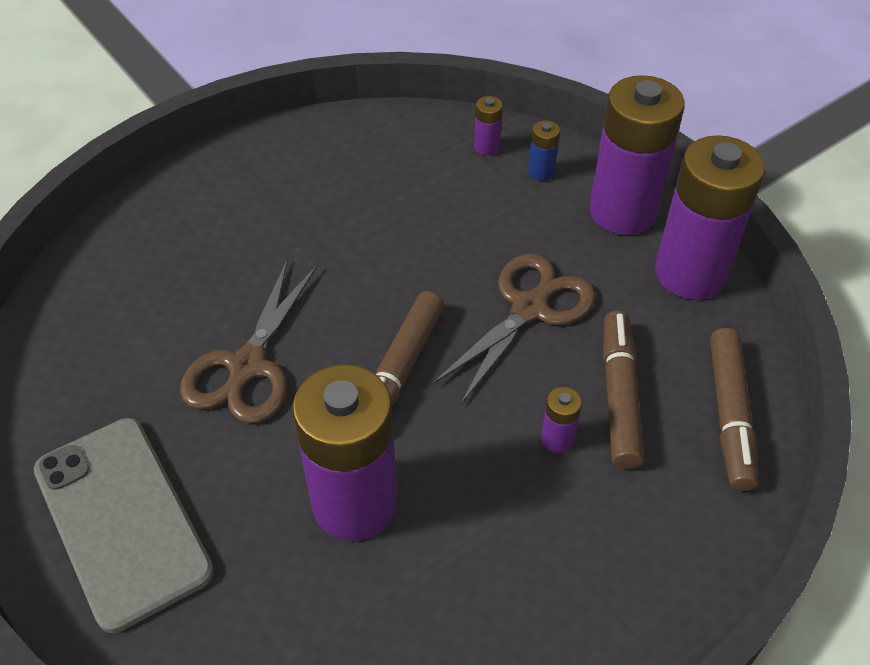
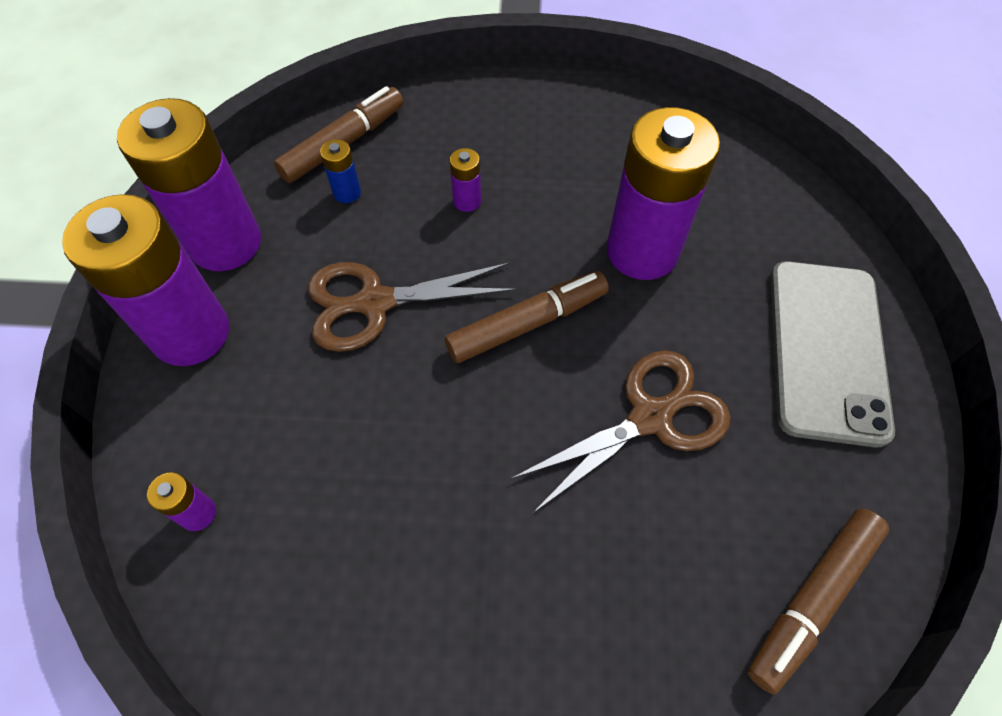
camera: 140 degrees left, 10 degrees up
blue battery [528,121,560,181] -> blue battery moved to [320,139,361,203]
brown marker [603,311,644,469] -> brown marker moved to [748,509,889,695]

